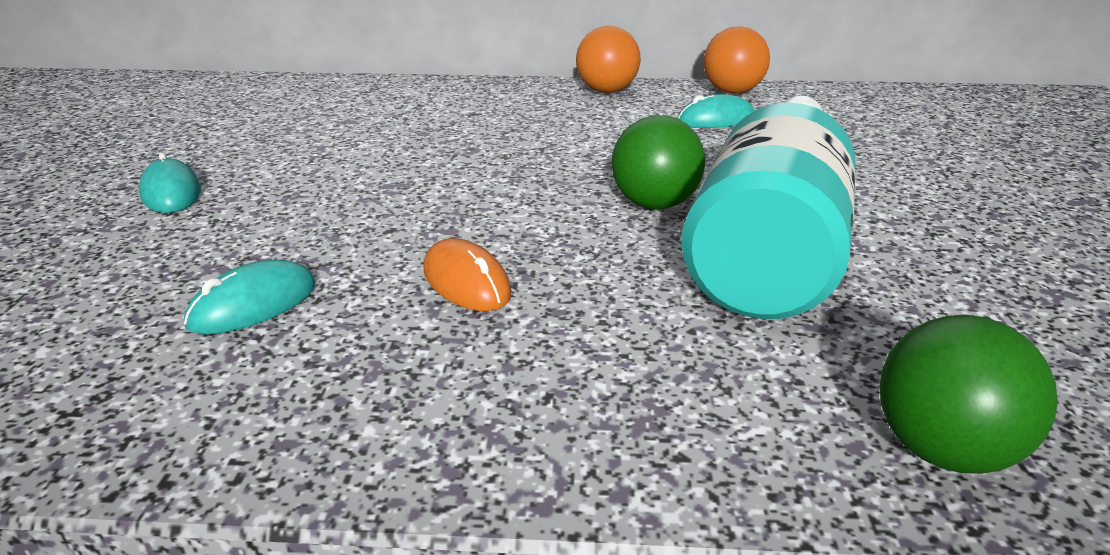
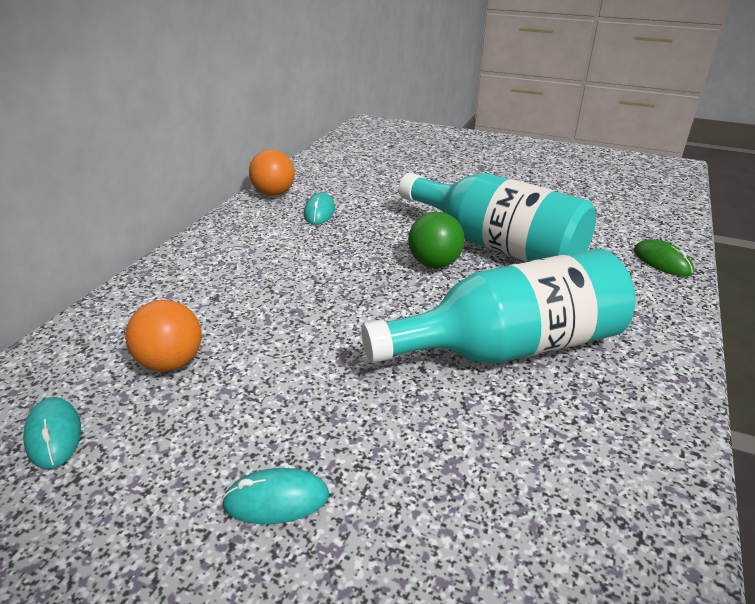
camera: 70 degrees left, 5 degrees up
turquoise mouse [184,260,316,335] -> turquoise mouse moved to [23,397,81,469]
orange mouse [423,238,511,311] -> turquoise bottle [361,249,636,364]
orange ball [576,26,641,93] -> orange ball moved to [125,300,202,371]
green ball [879,315,1058,474] -> green mouse [634,239,694,277]

